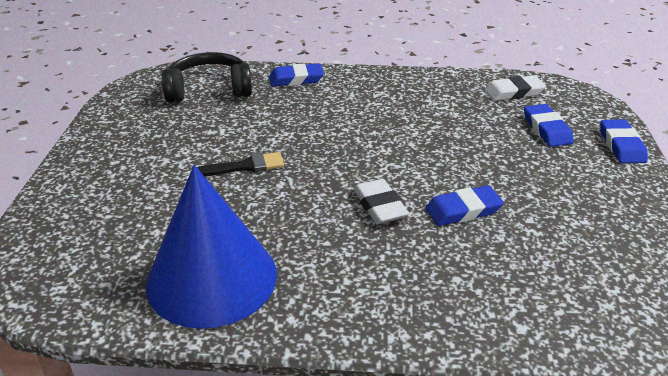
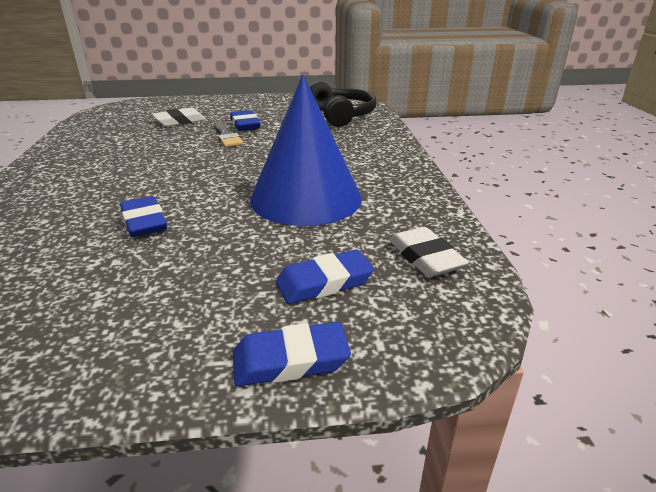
camera: 80 degrees right, 5 degrees down
blue cone [146,165,277,329] -> blue cone moved to [250,75,362,226]
blue eraser [269,63,324,87] -> blue eraser moved to [230,110,261,131]
white eraser [353,179,409,224] -> white eraser moved to [152,108,206,126]

